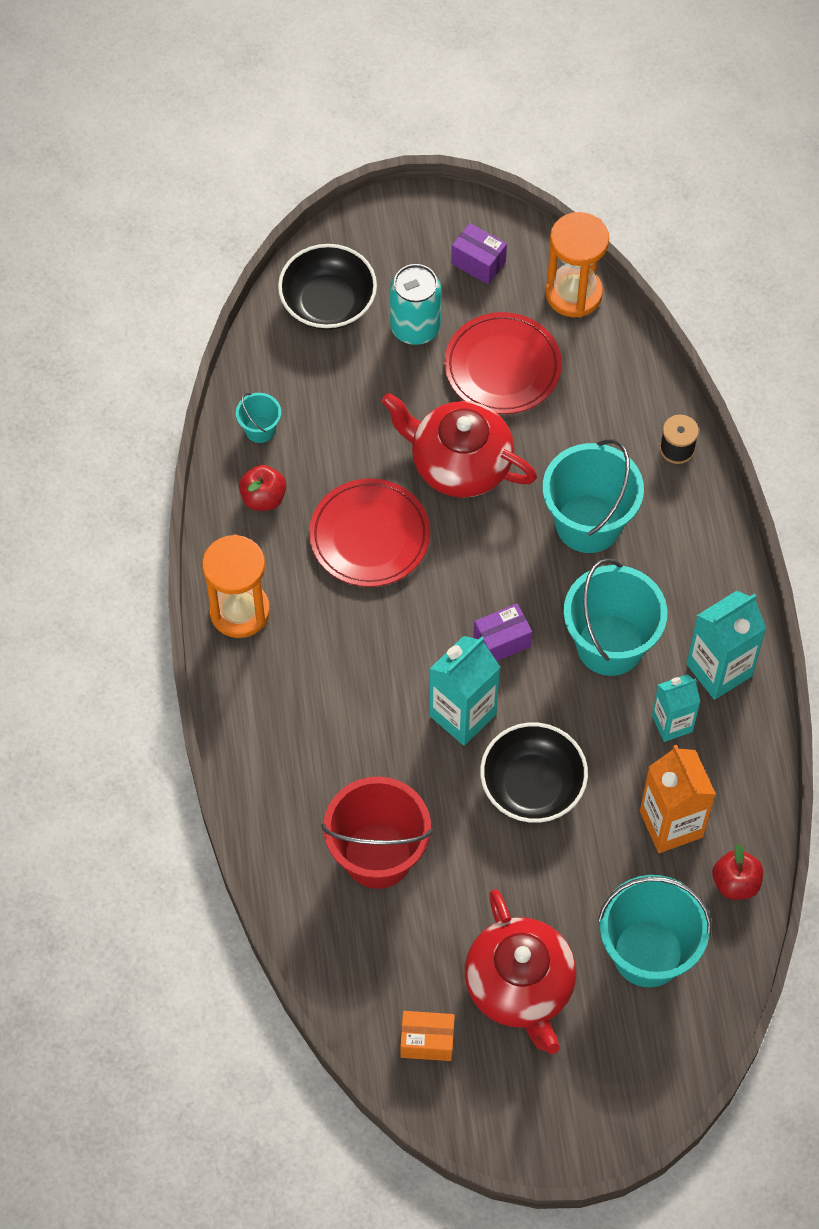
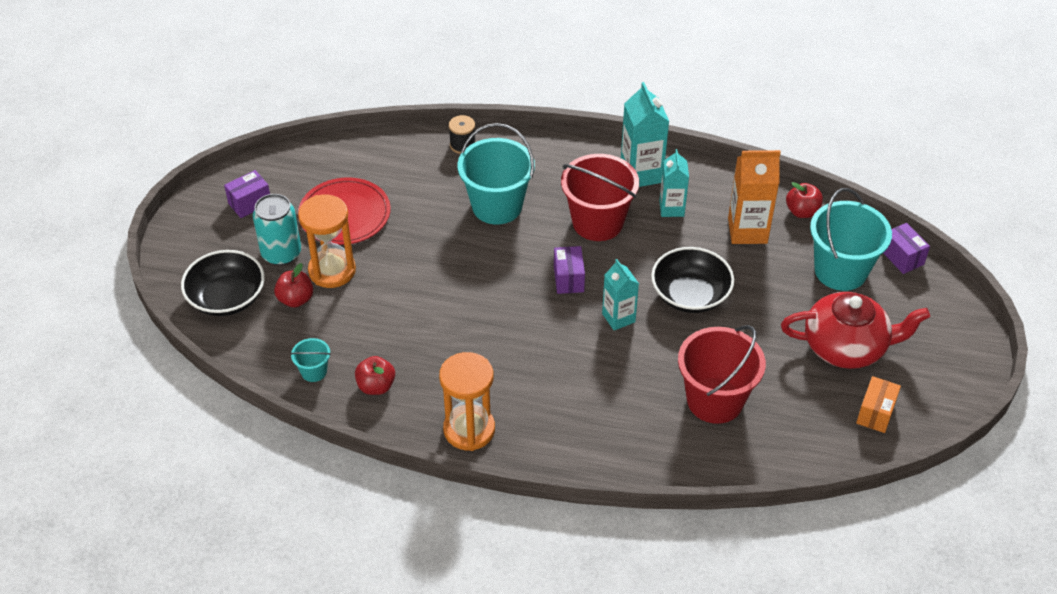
camera: 70 degrees left, 15 degrees down
red plate [309,478,430,587] -> none
red teapot [381,393,537,498] -> none
turquoise carton [429,636,500,746] -> turquoise carton [602,259,639,331], size x0.65
orange hourglass [545,212,609,317] -> orange hourglass moved to [298,195,356,288]
turquoise bucket [564,559,667,676] -> red bucket [561,154,639,241]
none -> red apple [274,263,313,307]
none -> purple box [883,223,930,274]

